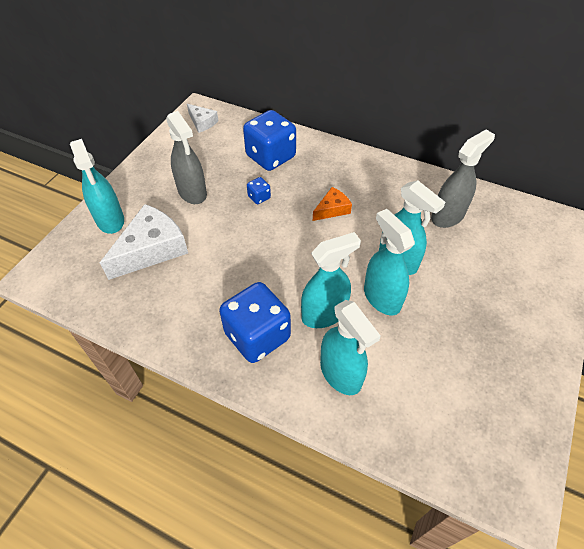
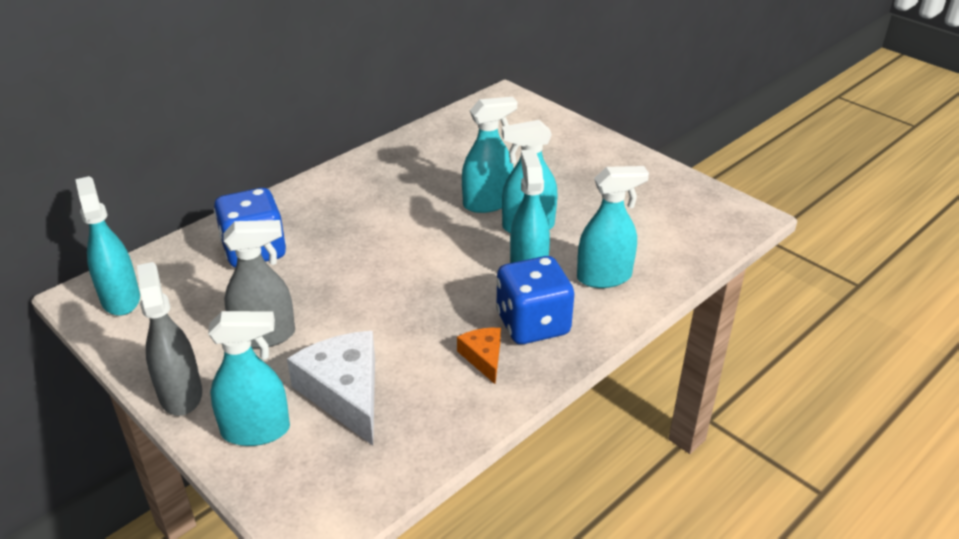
camera: 70 degrees left, 15 degrees down
white cheese [187,104,218,133] -> turquoise spray bottle [75,176,140,316]
blue dice [247,177,271,204] -> none
orange cheese [313,187,352,221] -> orange cheese moved to [457,328,501,384]
grey spray bottle [431,130,495,228] -> grey spray bottle moved to [137,262,202,416]

